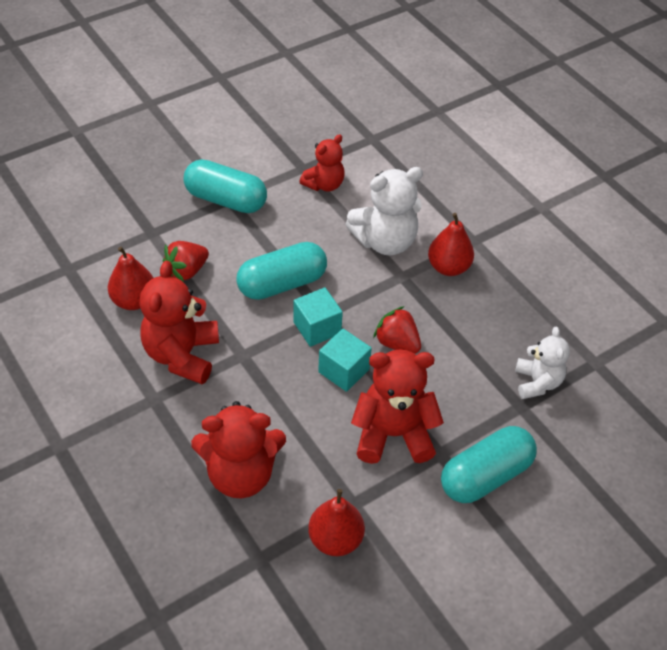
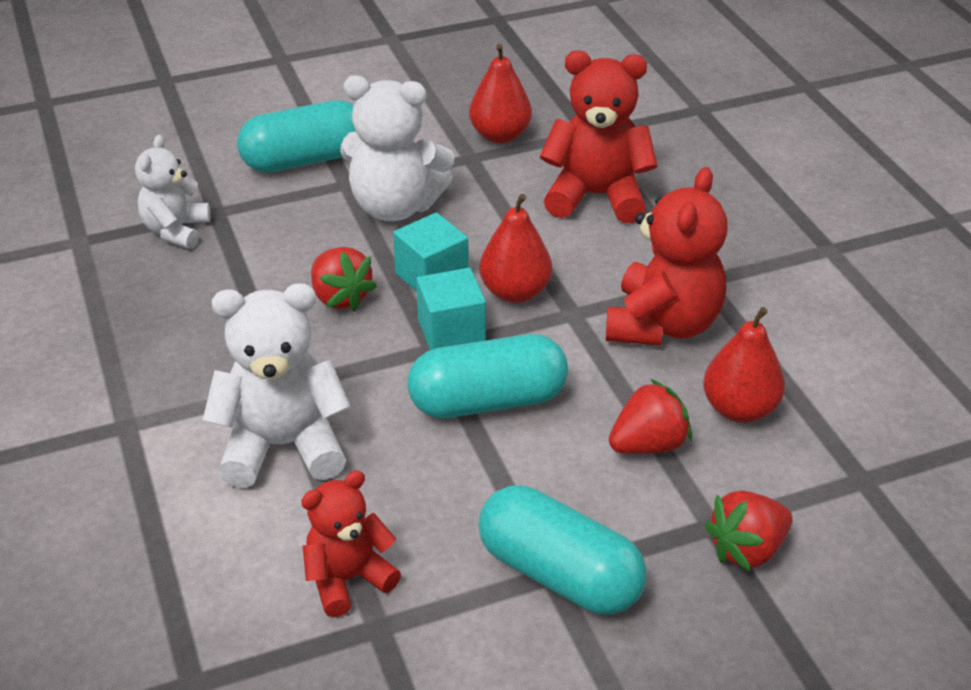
camera: 165 degrees left, 10 degrees down
red teddy bear [351,349,444,464] -> white teddy bear [340,75,455,221]
red pear [428,213,474,276] -> red pear moved to [479,194,552,303]
none -> red strawberry [704,491,793,572]

